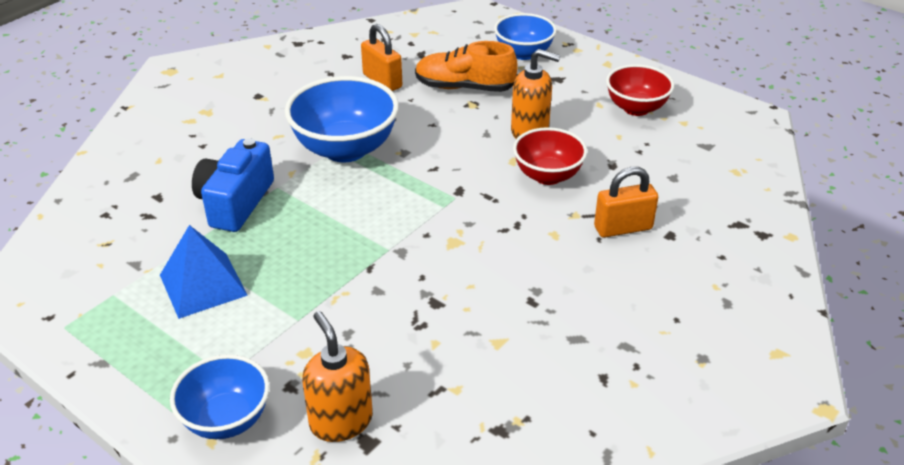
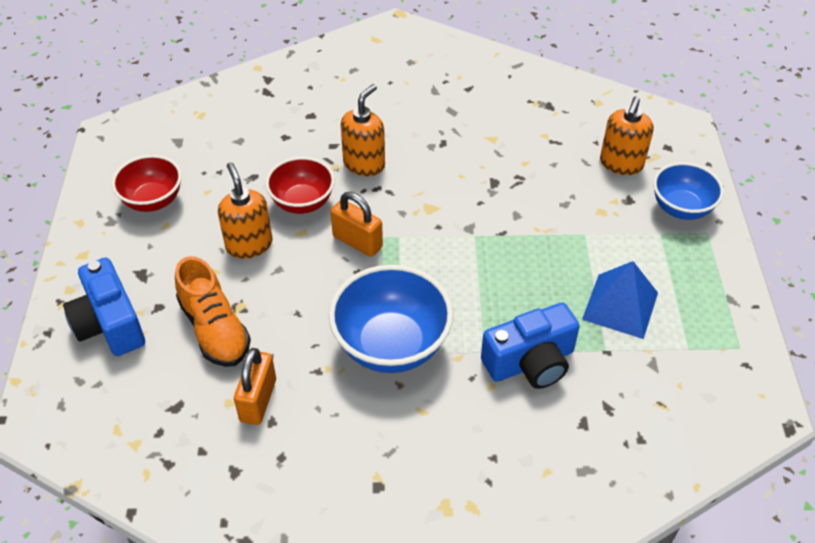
camera: 130 degrees left, 10 degrees up
blue bowl [494,13,557,60] -> blue camera [63,257,145,356]
orange padlock [594,167,658,238] -> orange padlock moved to [331,192,383,257]
none -> orange soap dispenser [341,84,385,176]

